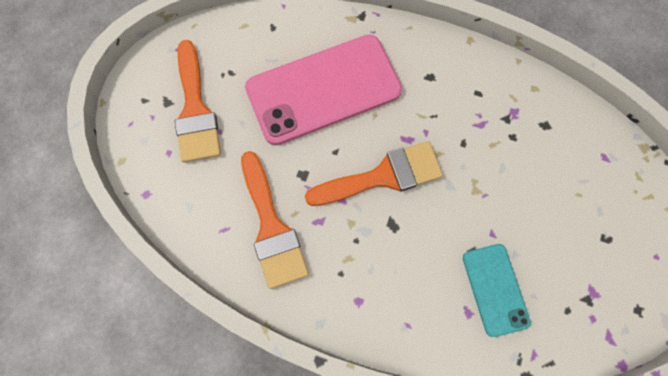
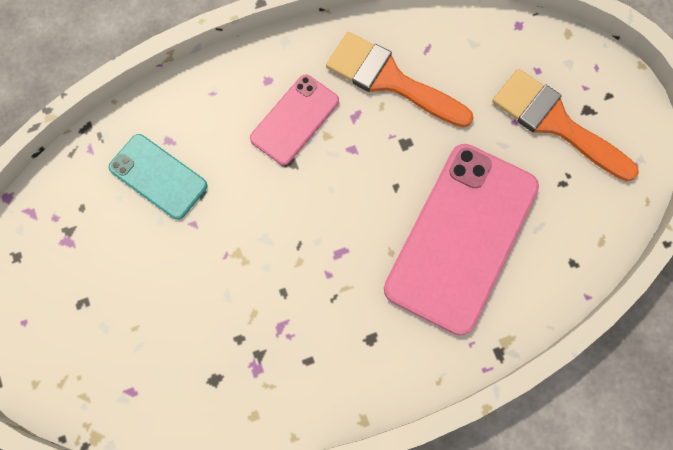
camera: 140 degrees right, 0 degrees up
orange brush [305,141,443,206] -> none
none -> pink phone [250,75,339,165]

